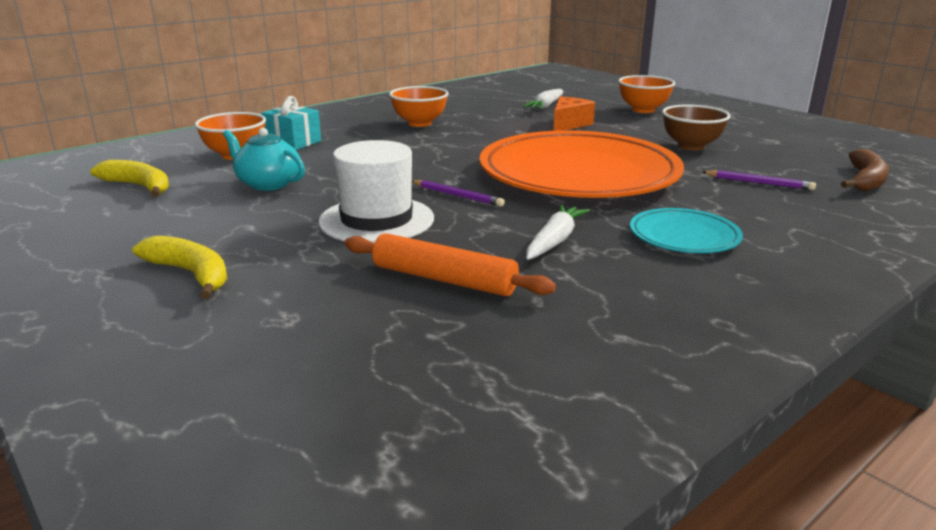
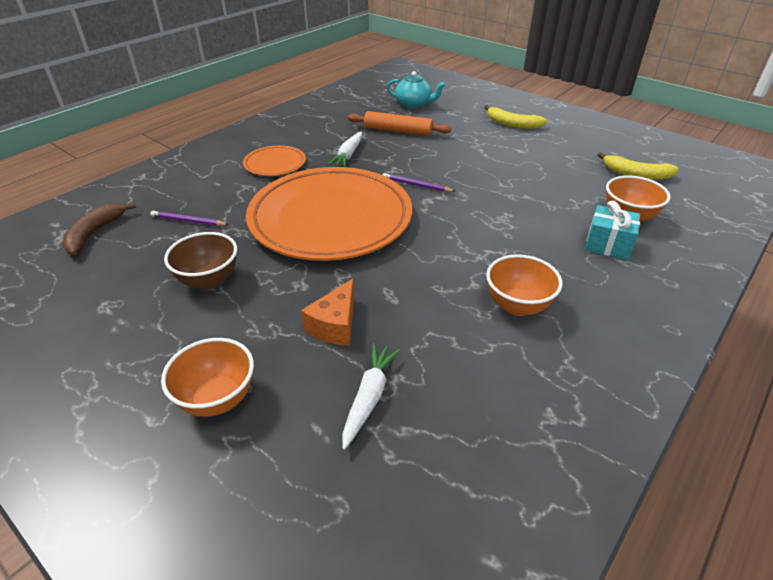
camera: 170 degrees right, 15 degrees up
turquoise teapot [223,128,305,191] -> turquoise teapot moved to [387,71,446,109]
white hat [319,140,434,243] -> none
turquoise plate [630,208,743,253] -> orange plate [243,145,306,176]

